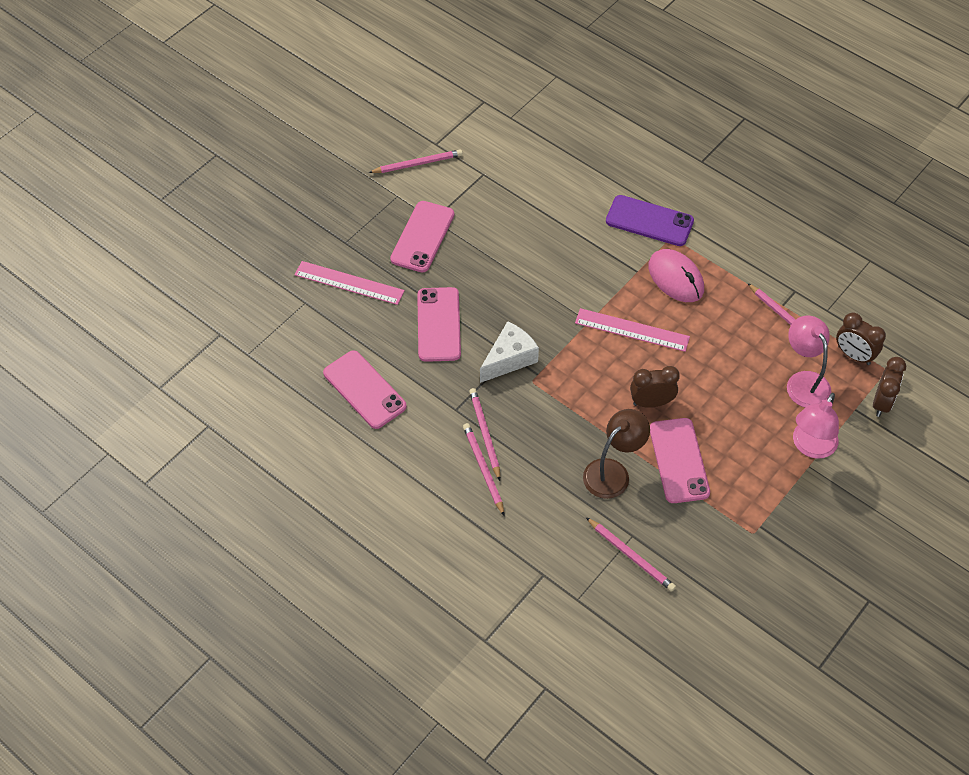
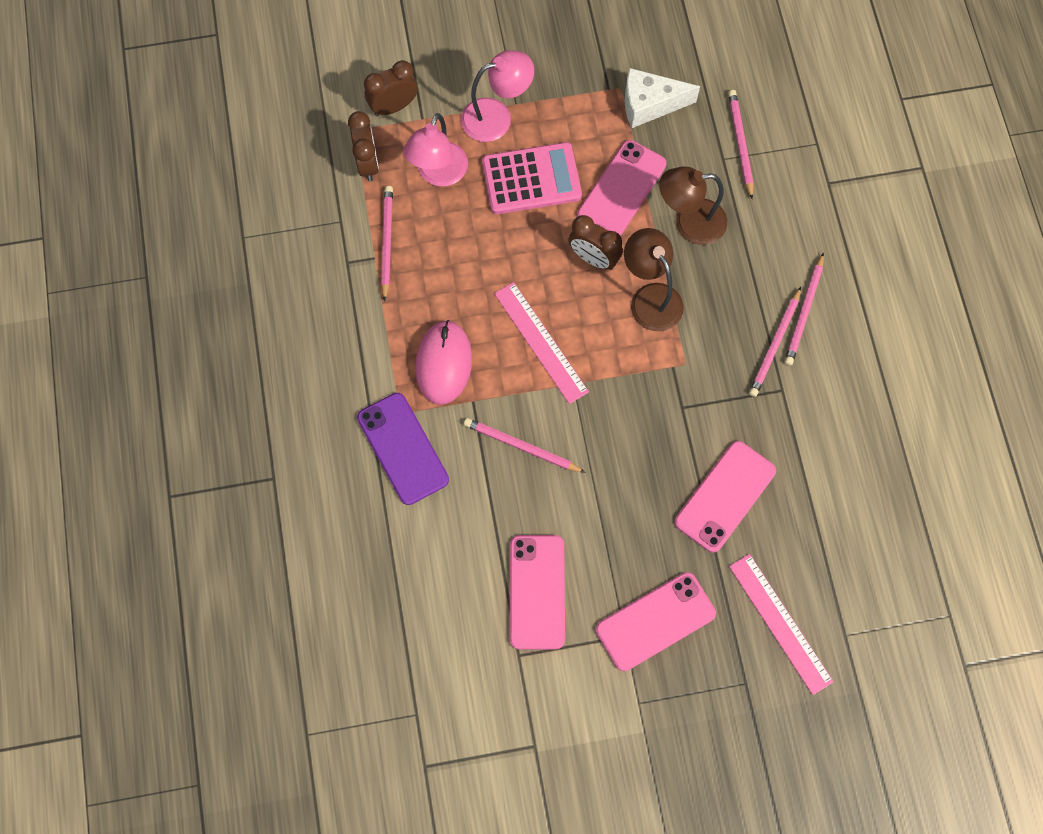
camera: 140 degrees left, 15 degrees up
pink phone [323,350,407,429] -> pink phone moved to [510,535,565,649]
pink pencil [368,150,463,173] -> pink pencil moved to [464,418,586,473]
white cheese [480,321,539,383] -> white cheese moved to [625,68,700,128]
none -> pink calculator [482,142,582,214]
none -> brown lamp [624,228,684,331]

